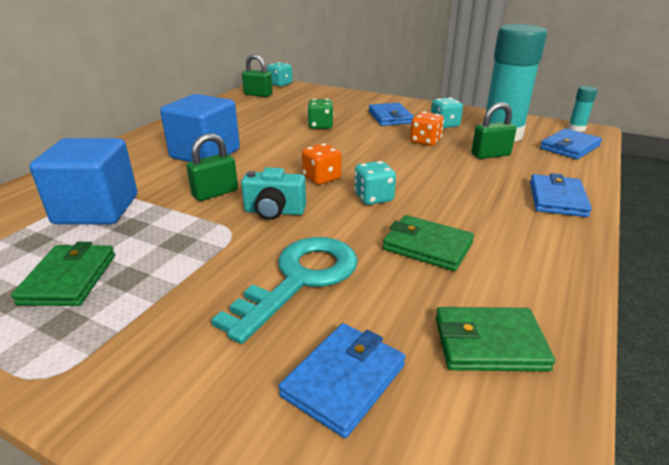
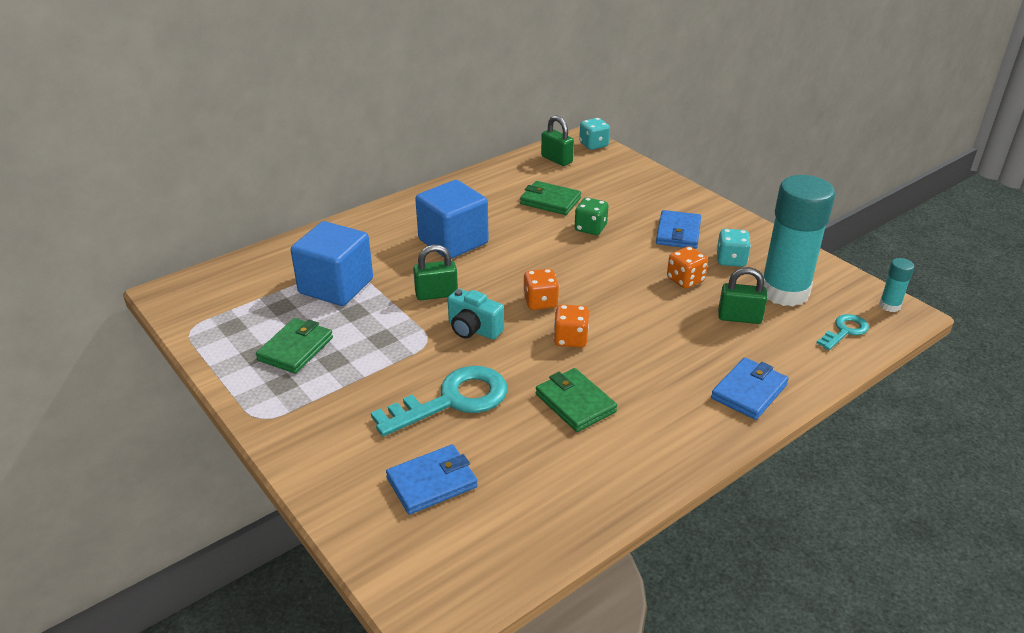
camera: 25 degrees right, 5 degrees up
turquoise dice [354,161,396,205] -> orange dice [553,305,589,347]
green wallet [435,307,555,371] -> green wallet moved to [520,181,581,215]
blue wallet [540,128,602,159] -> turquoise key [816,314,869,350]

